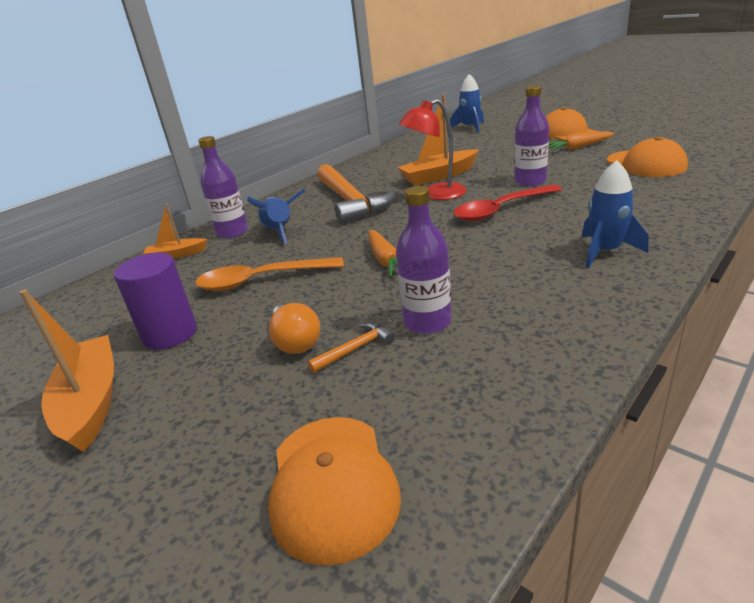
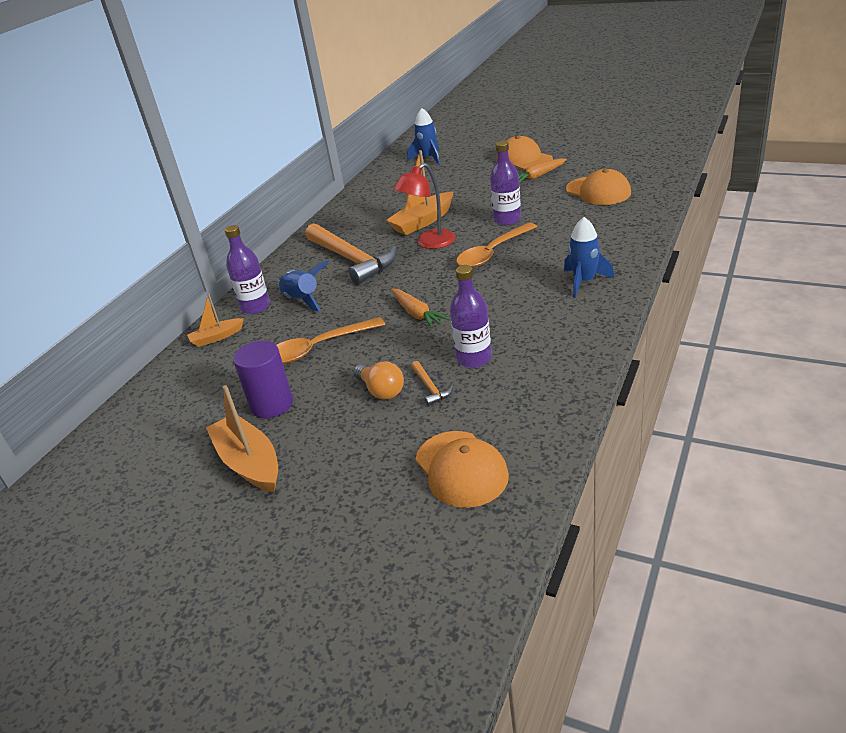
camera: 15 degrees left, 5 degrees up
orange hammer [307,322,395,373] -> orange hammer turned 120 degrees clockwise [411,361,453,406]
red spoon [453,185,562,221] -> orange spoon [456,223,537,268]

